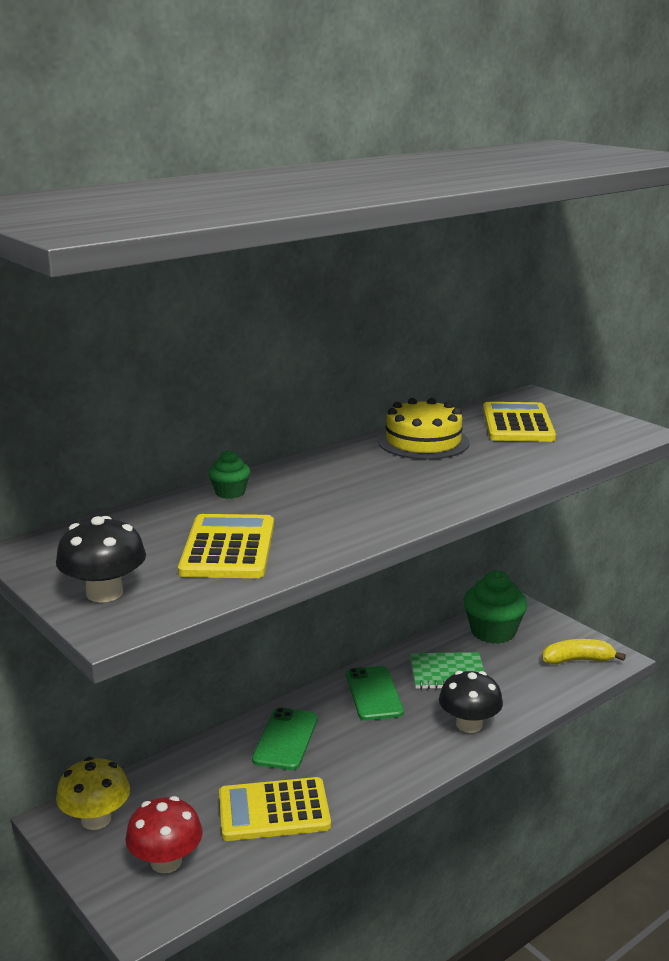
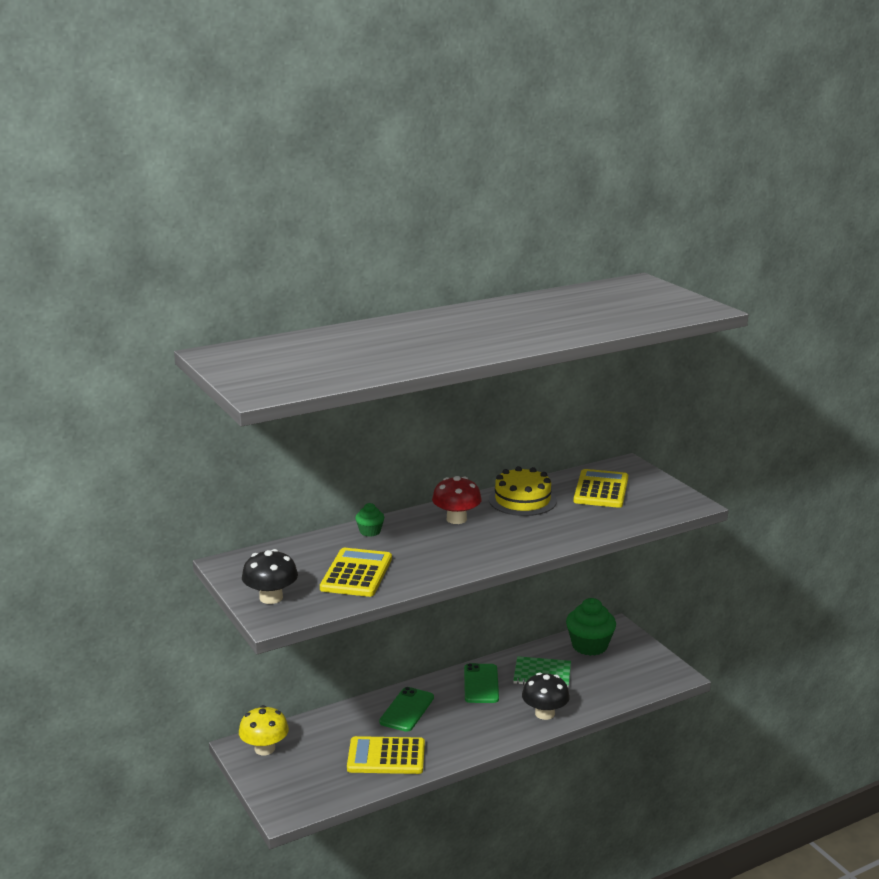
camera: 10 degrees right, 0 degrees up
red mushroom [126,796,203,874] -> red mushroom moved to [432,476,482,524]
yellow banana [542,639,626,665] -> none

